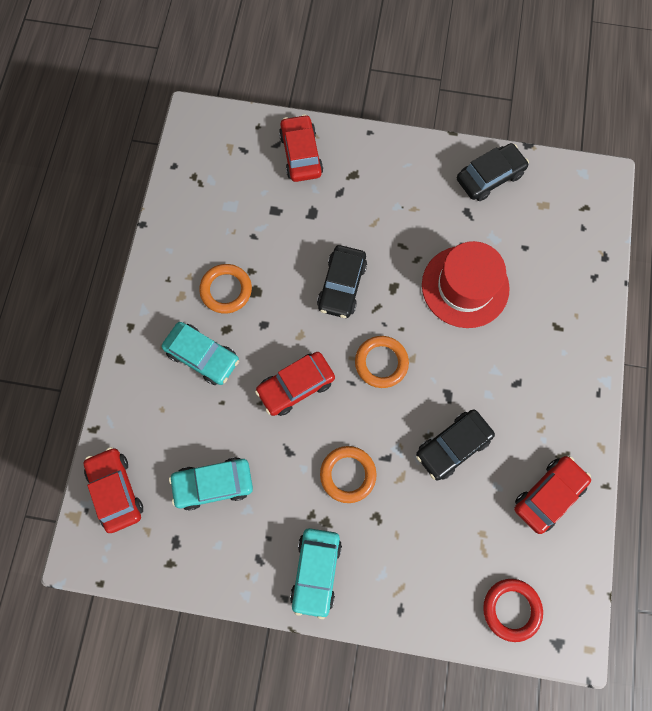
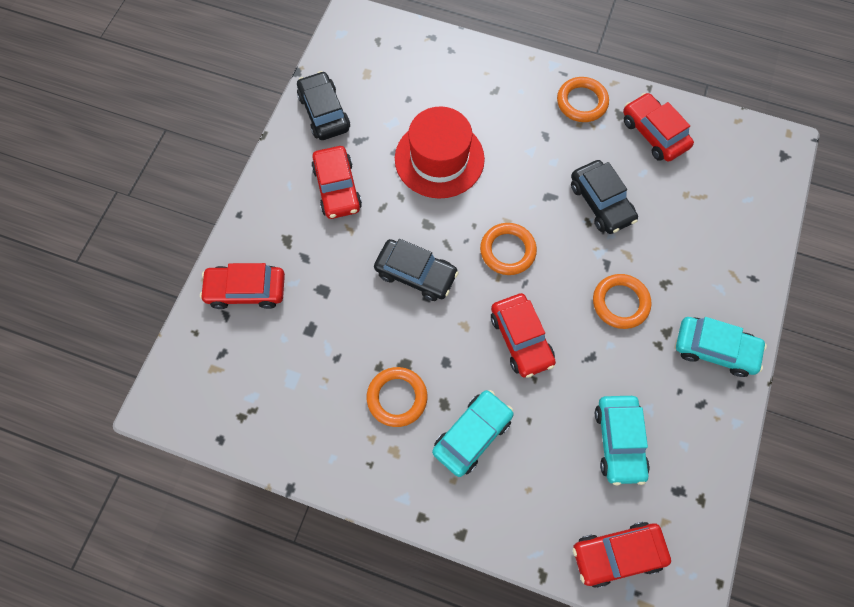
camera: 80 degrees left, 5 degrees down
red ring [483,579,543,642] -> none
none -> red car [311,146,362,219]
none -> orange ring [557,77,609,122]

